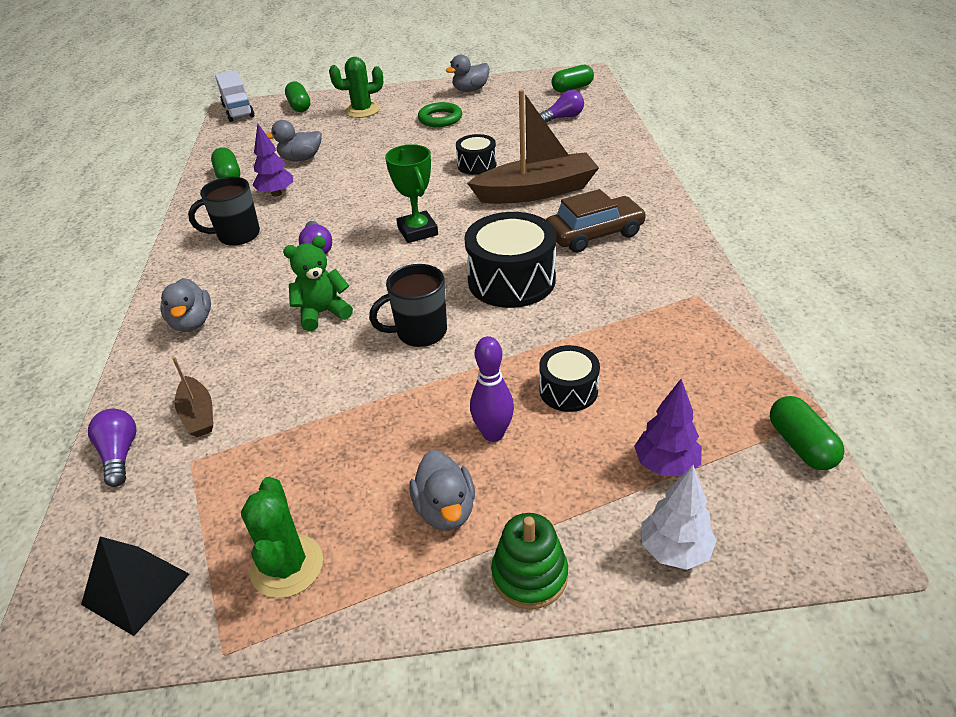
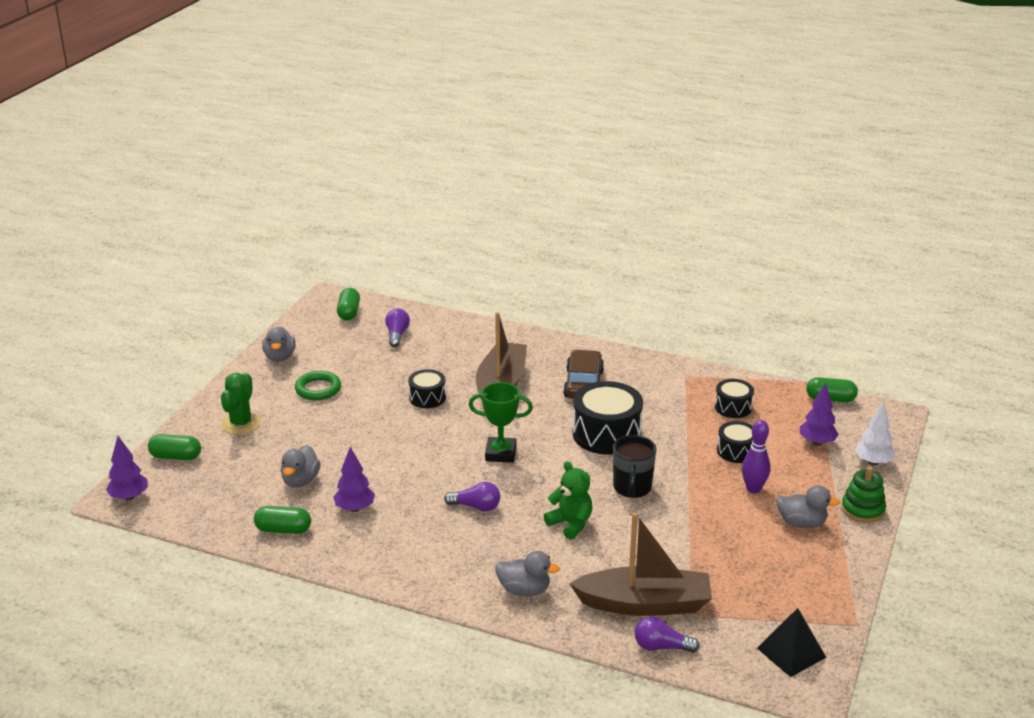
camera: 65 degrees left, 10 degrees down
brown boat [172,357,213,437] -> brown boat [569,512,712,616], size x2.09
black mug [188,177,260,246] -> none
white truck [215,70,254,122] -> purple tree [106,436,148,500]
green cactus [241,477,323,598] -> none
green teddy bear [283,236,353,331] -> green teddy bear turned 135 degrees clockwise [544,461,593,540]
none -> black drum [715,379,754,418]

